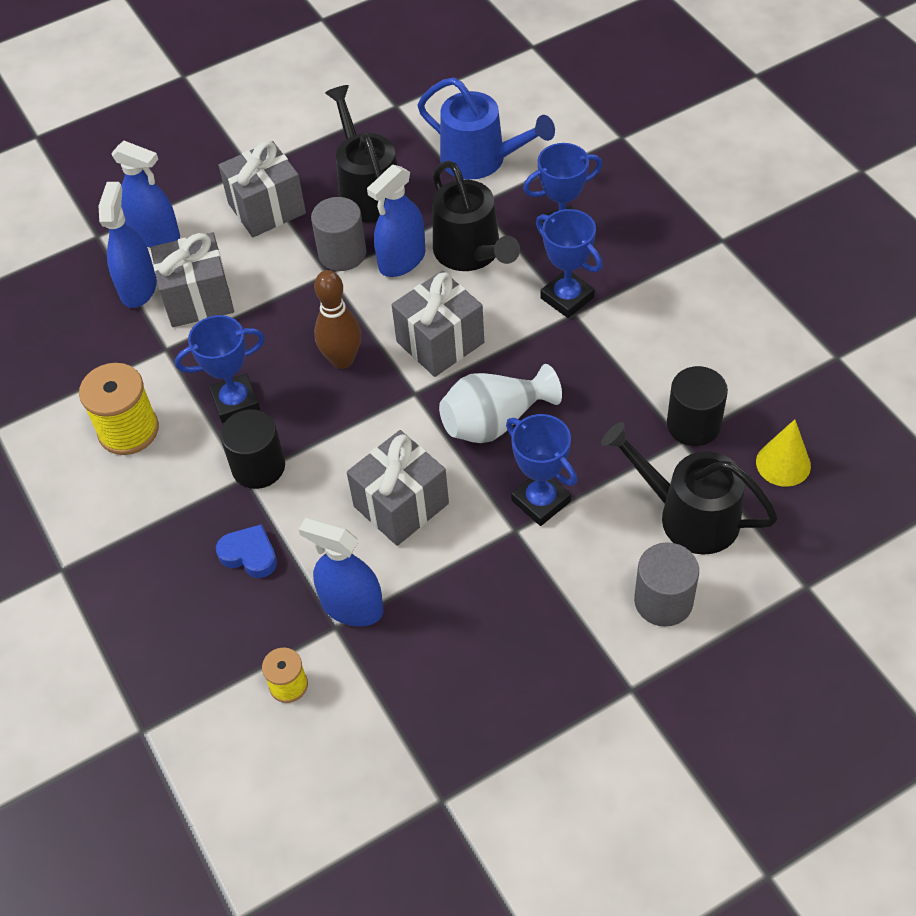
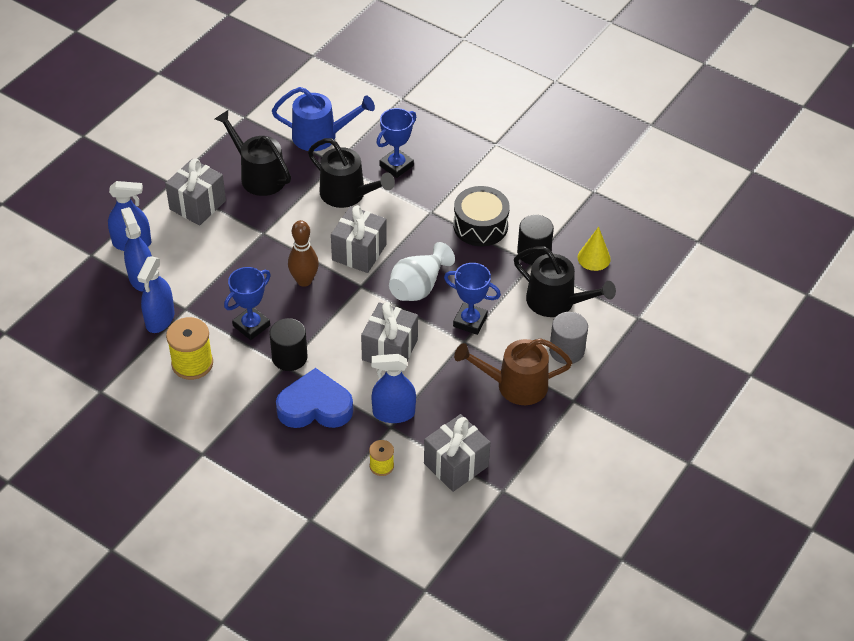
camera: 30 degrees left, 5 degrees down
grey gift [151,232,234,327] -> grey gift moved to [424,414,490,492]
blue heart [216,524,277,578] -> blue heart [276,368,353,428], size x1.88
grey cylinder [311,197,367,271] -> none
blue spray bottle [367,165,426,277] -> blue spray bottle moved to [137,256,174,333]
blue trophy [536,209,603,318] -> none
black watering can [601,422,778,555] -> black watering can turned 150 degrees counterclockwise [514,246,616,317]
none -> black drum [453,186,510,246]
none -> brown watering can [454,338,572,405]

